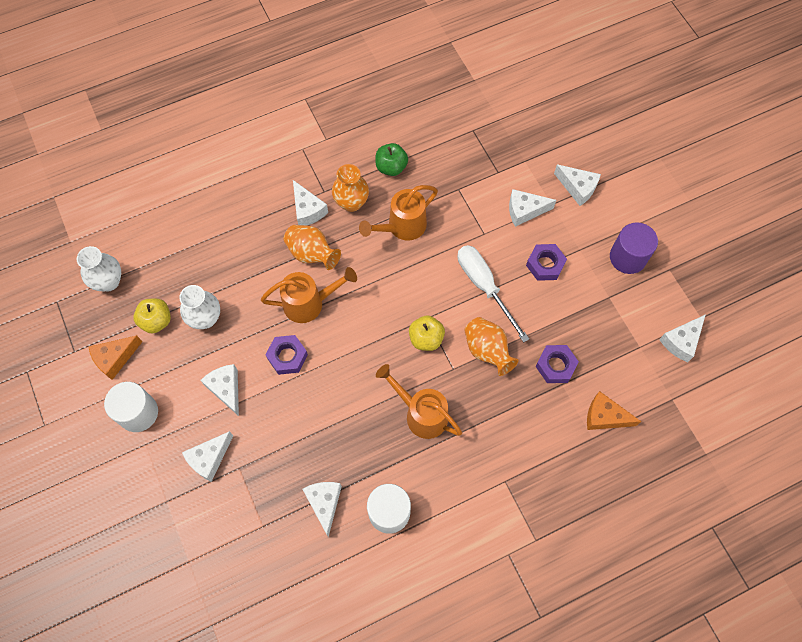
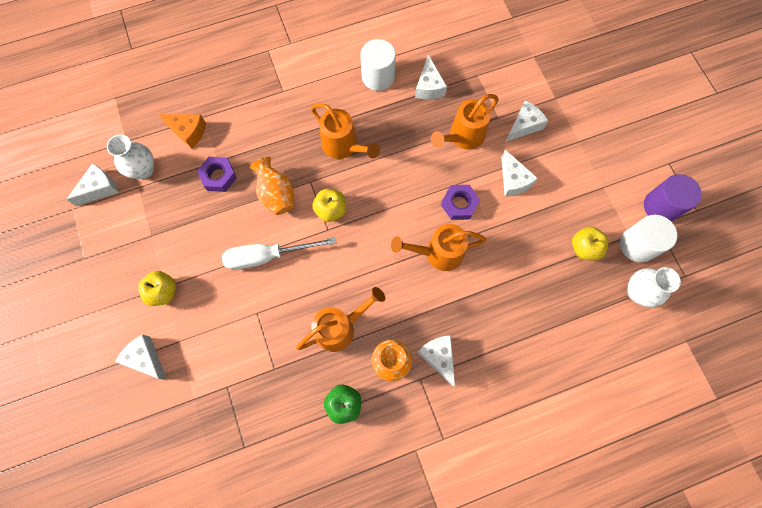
camera: 175 degrees left, 5 degrees up
orange cheese [89,335,142,380] -> none
white cylinder [104,382,158,432] -> white cylinder moved to [620,215,677,262]
white vase [179,285,220,329] -> white vase moved to [107,134,154,179]
orange vase [284,225,341,270] -> none
white screwdriver [458,245,529,342] -> white screwdriver turned 105 degrees clockwise [222,237,336,270]
white cheese [509,189,556,227] -> none
purple nut [526,244,567,281] -> none
purple cylinder [610,222,658,274] -> purple cylinder moved to [644,174,702,222]
none -> yellow apple [138,271,176,306]
none -> orange watering can [431,94,499,150]

